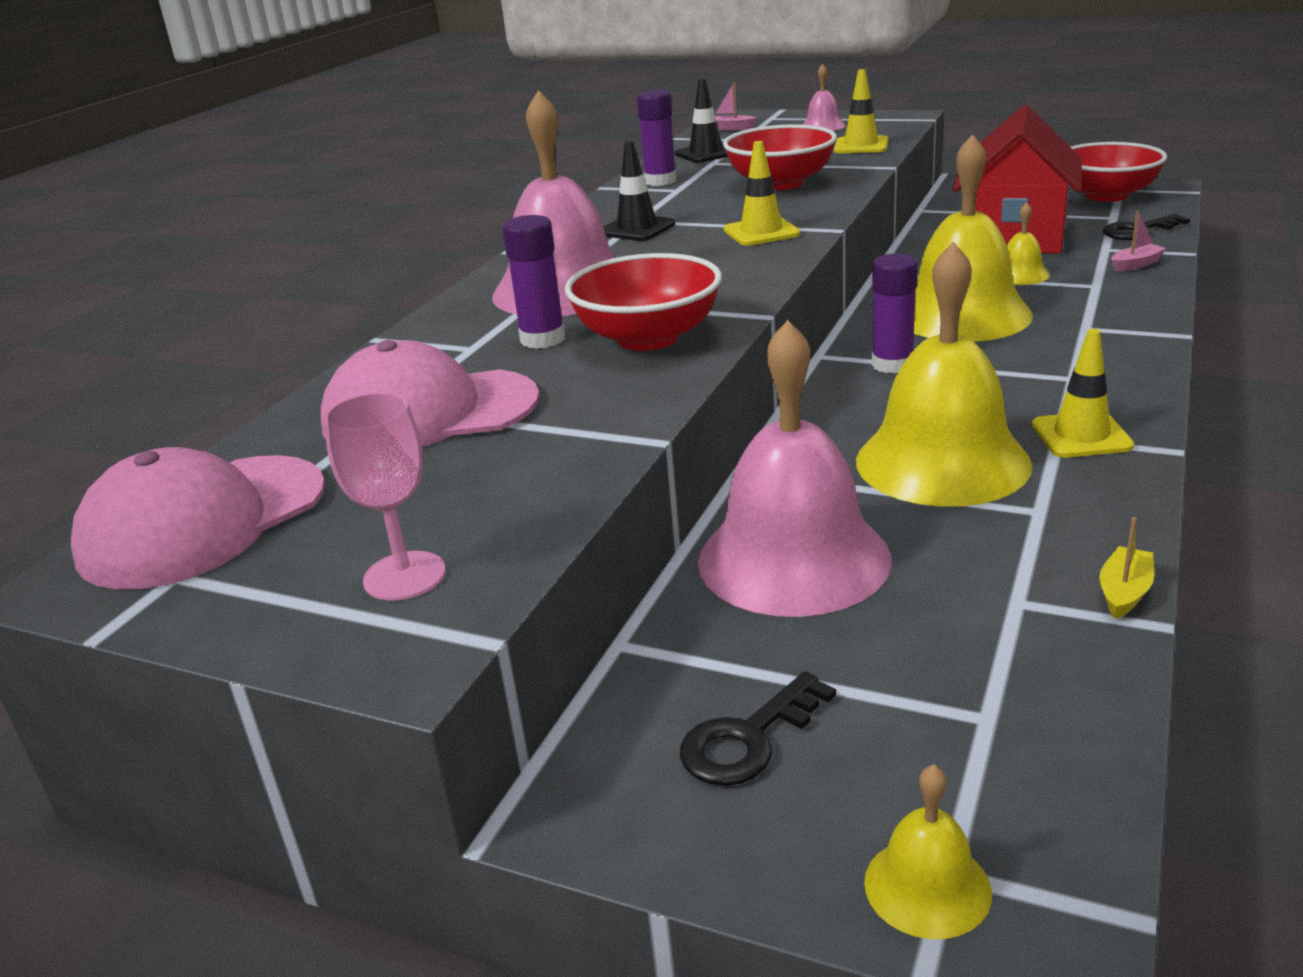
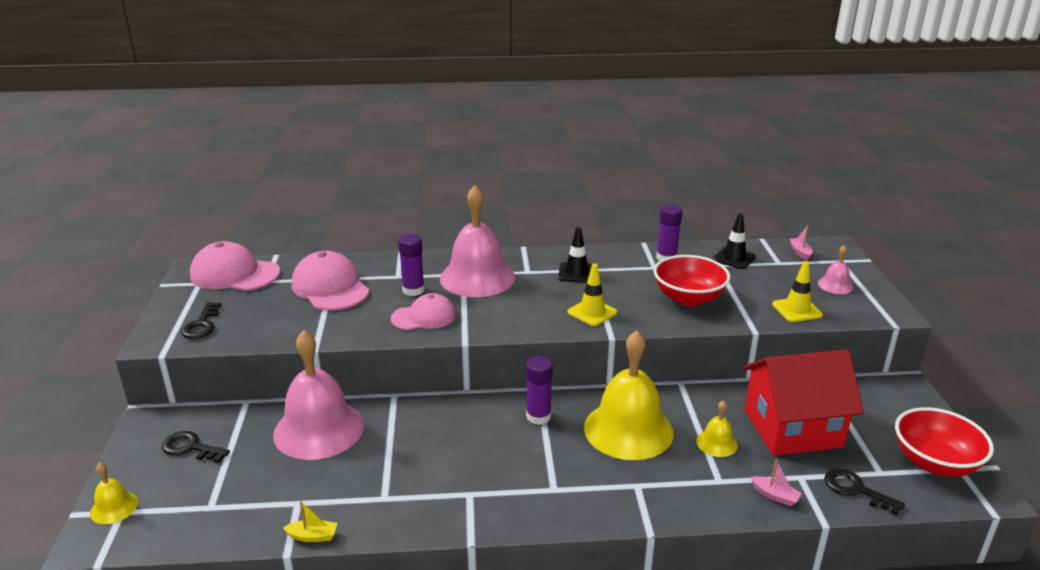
camera: 60 degrees right, 0 degrees up
pink goblet [324,392,446,600] -> black key [181,302,222,339]
red bowl [565,253,722,351] -> pink cap [391,293,456,330]
yellow bell [856,242,1032,507] -> none
yellow traffic cone [1032,329,1134,458] -> none

